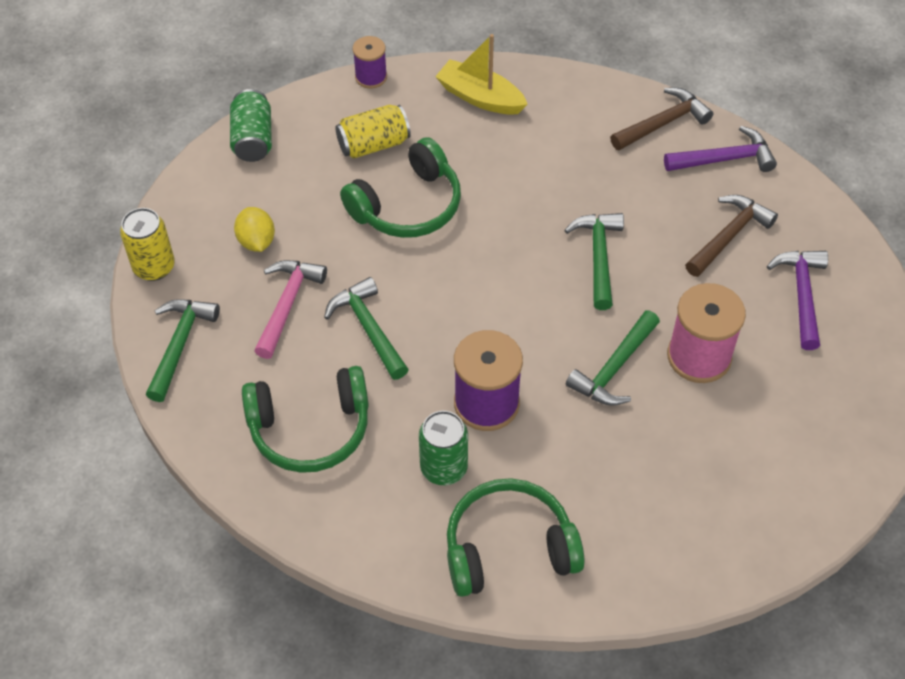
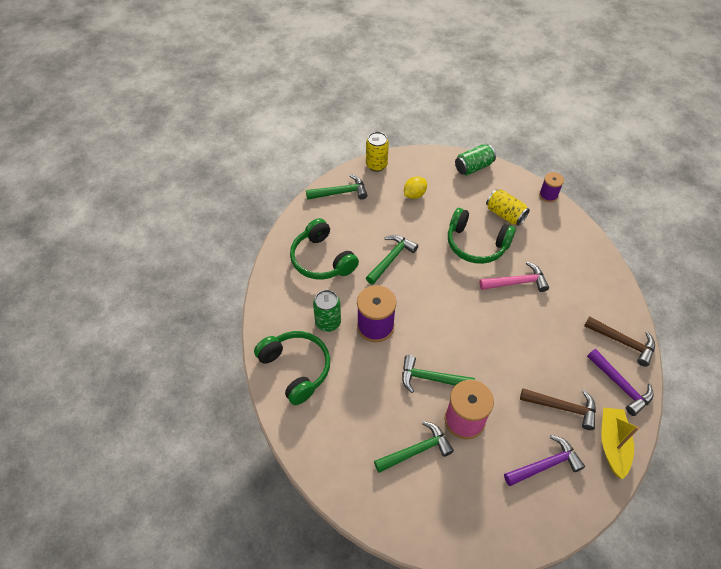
camera: 65 degrees right, 0 degrees up
pink hammer [254,260,327,359] -> pink hammer moved to [480,262,549,292]
yellow boat [435,34,528,115] -> yellow boat moved to [601,407,639,479]
green hammer [564,213,624,310] -> green hammer moved to [374,421,454,473]

